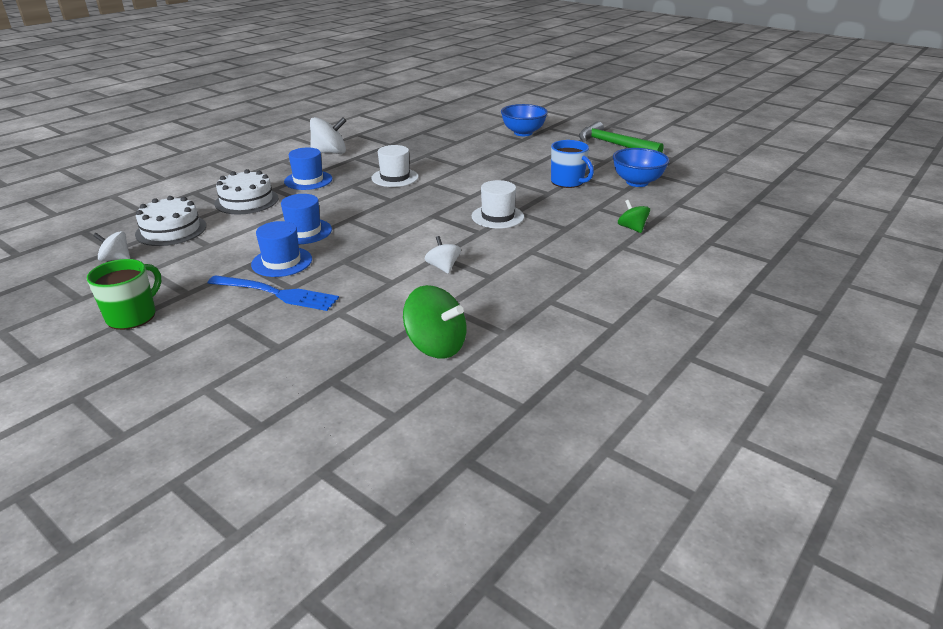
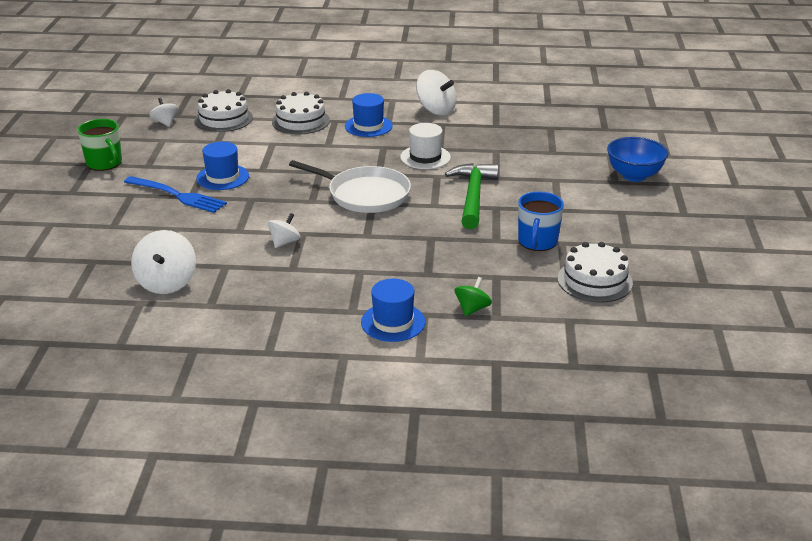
camera: 55 degrees right, 0 degrees up
green mug [87,259,161,330] -> green mug turned 60 degrees clockwise [77,119,122,171]
blue fork [208,275,339,311] -> blue fork turned 45 degrees counterclockwise [124,176,227,213]
blue hat [281,194,332,244] -> blue hat moved to [361,279,425,342]
green spinning top [403,285,466,359] -> white spinning top [131,230,196,294]
white hat [472,180,524,229] -> none
green hammer [579,121,664,153] -> green hammer moved to [445,163,499,229]
blue bowl [613,148,669,187] -> white cake [558,242,633,303]
none -> white pan [289,160,411,213]

